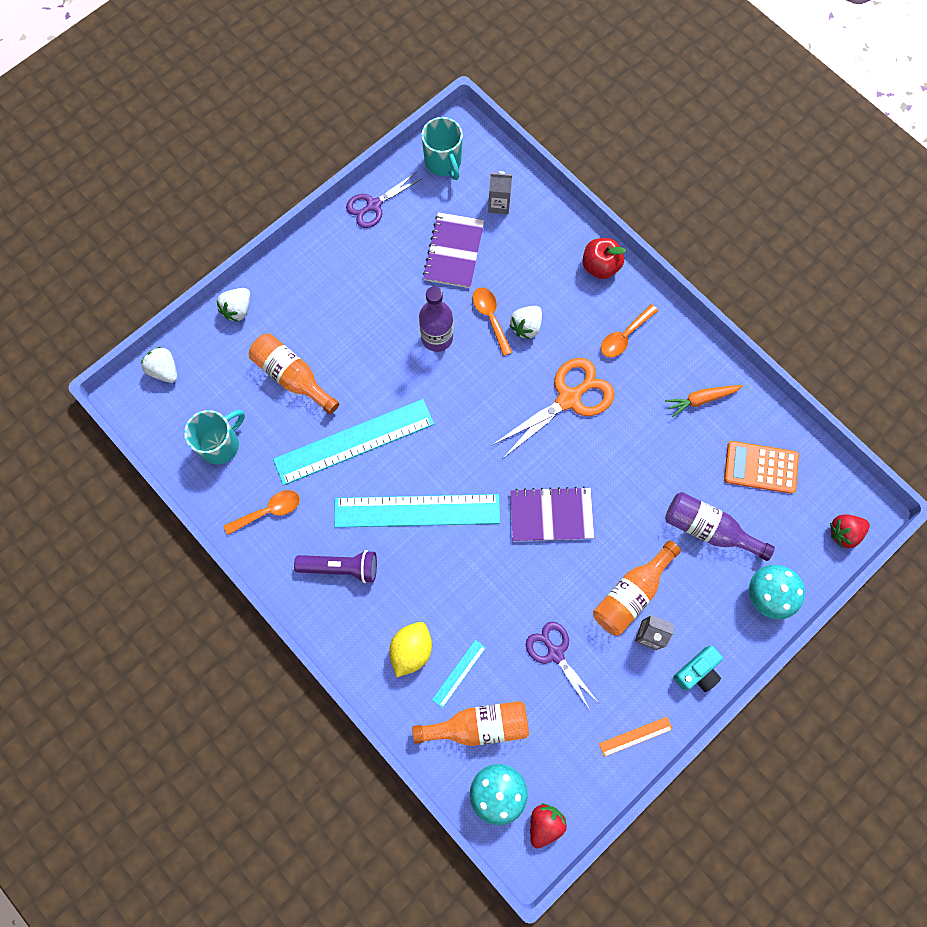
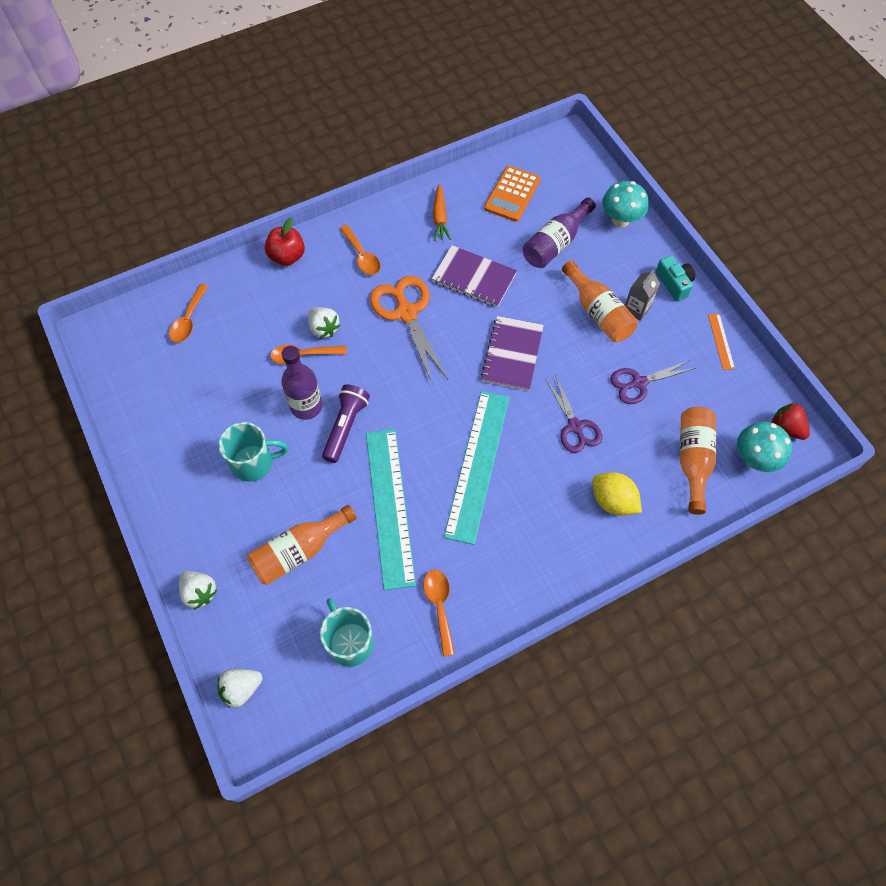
camera: 75 degrees left, 10 degrees down
purple flashlight [294,550,377,583] -> purple flashlight moved to [322,384,370,463]
purple scissors [346,172,423,228] -> purple scissors moved to [546,374,602,453]
turquoise mug [421,117,463,180] -> turquoise mug moved to [219,422,288,482]
purple notebook [423,212,484,288] -> purple notebook moved to [432,245,517,307]
turquoise ruler [432,640,486,708] -> none
grey carton [488,171,512,214] -> orange spoon [169,284,208,343]
red strawberry [830,514,870,548] -> none

